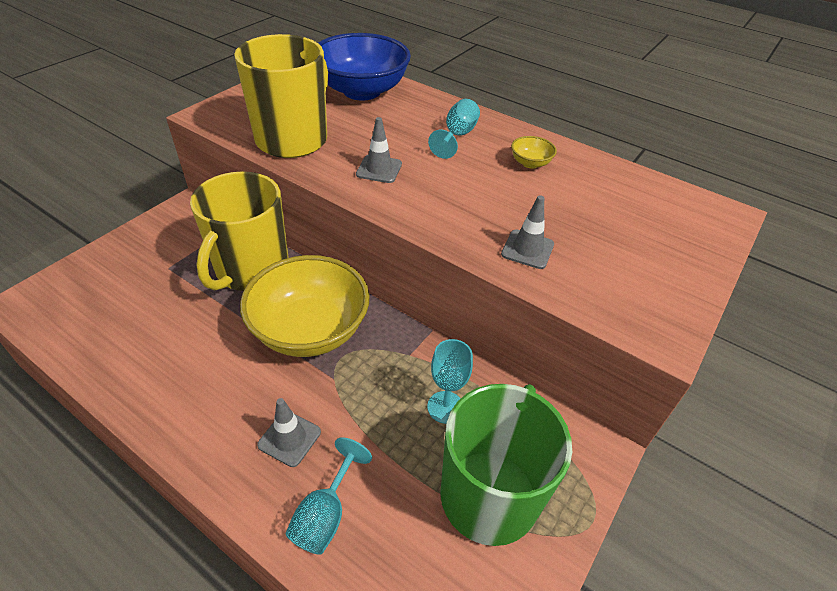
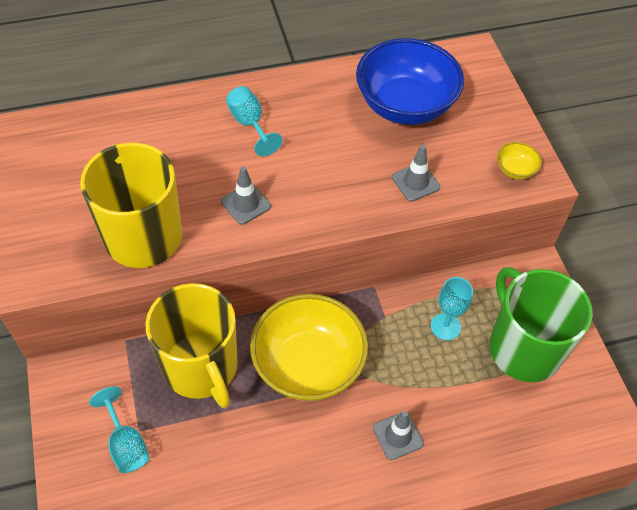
camera: 50 degrees left, 10 degrees up
turquoise goblet [286,437,372,555] -> turquoise goblet moved to [89,386,149,473]
blue bowl [318,33,411,101] -> blue bowl moved to [356,38,464,125]
yellow bowl [511,136,557,169] -> yellow bowl moved to [497,142,542,180]

